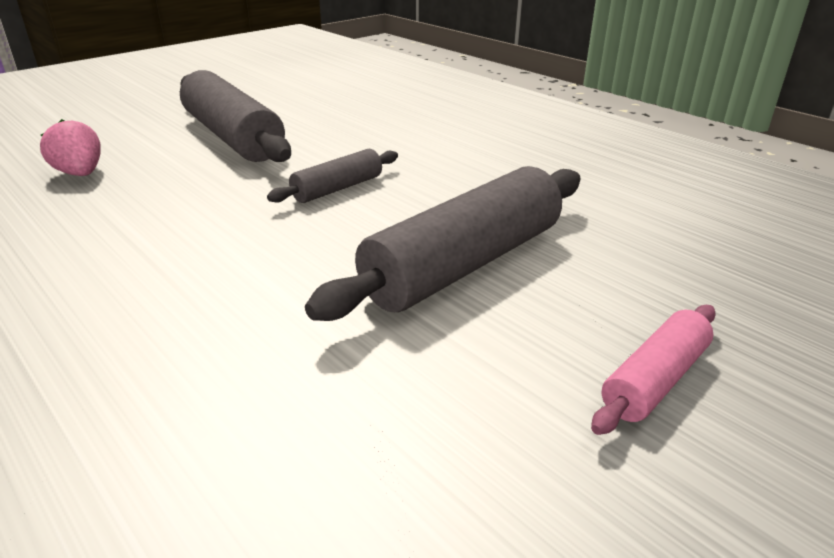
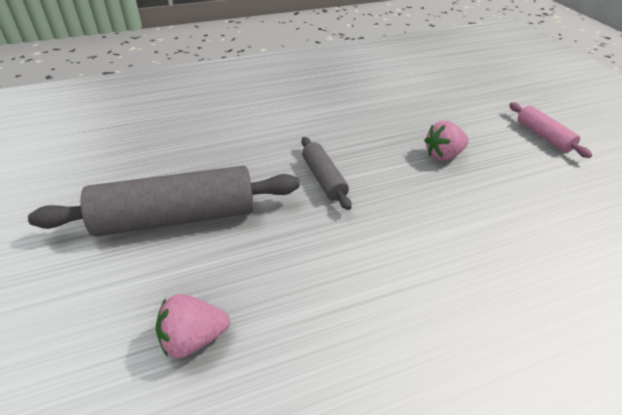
camera: 70 degrees left, 10 degrees up
grey rolling pin [305,166,581,321] -> pink strawberry [424,121,469,161]

